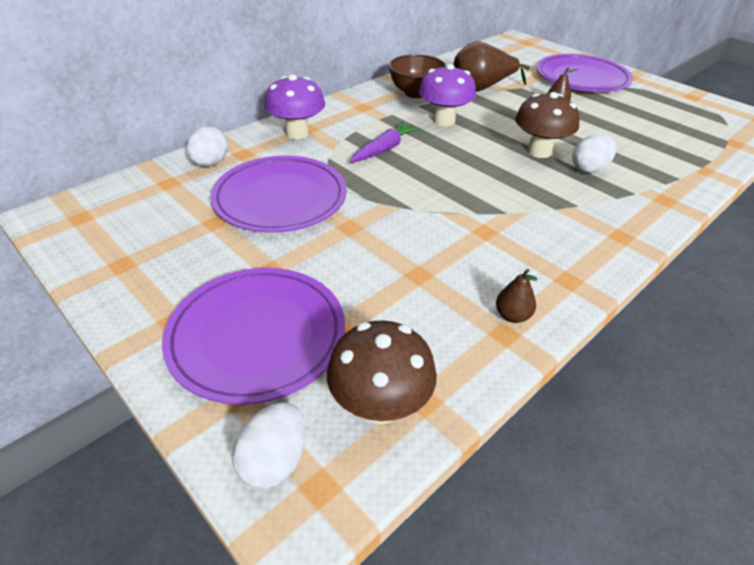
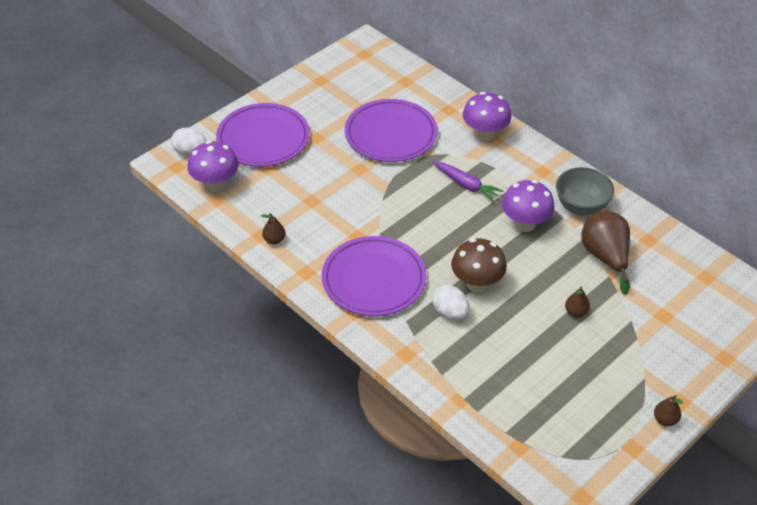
camera: 90 degrees right, 5 degrees up
white egg [187,127,228,166] -> none
brown mushroom [327,321,437,424] -> purple mushroom [187,141,239,192]
brown bowl [388,54,447,98] -> grey bowl [556,167,614,216]
purple plate [537,54,633,92] -> purple plate moved to [322,236,426,316]
none -> brown pear [654,395,683,426]

